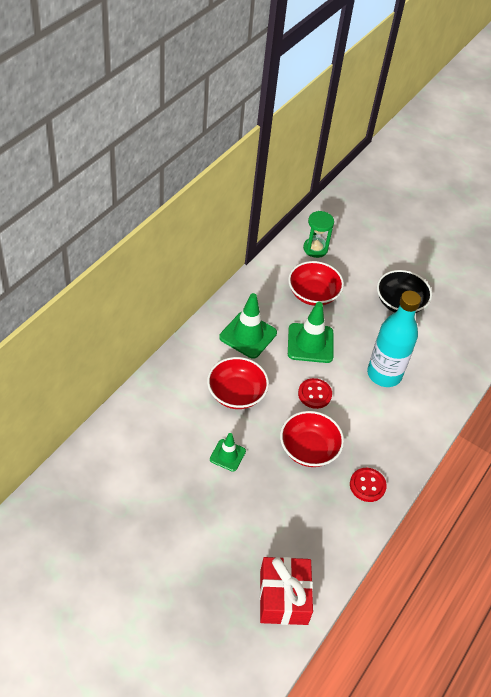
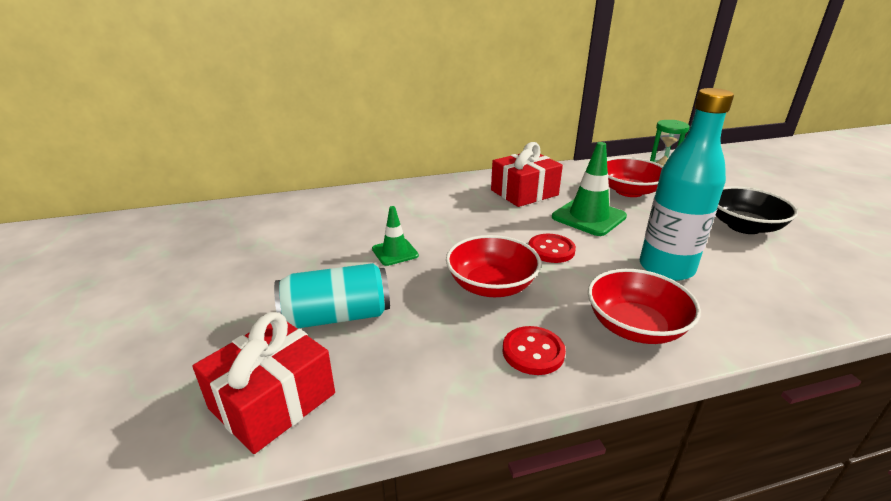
camera: 45 degrees right, 20 degrees down
red bowl [207,357,269,409] -> red bowl moved to [588,269,701,344]
green traffic cone [219,293,277,359] -> red gift [491,142,563,207]
none -> turquoise can [274,263,390,329]

